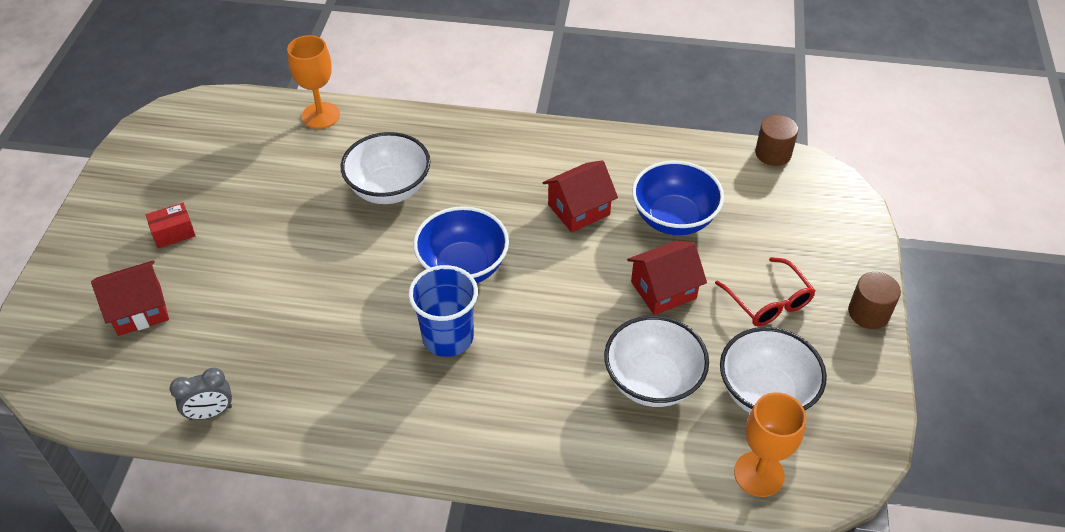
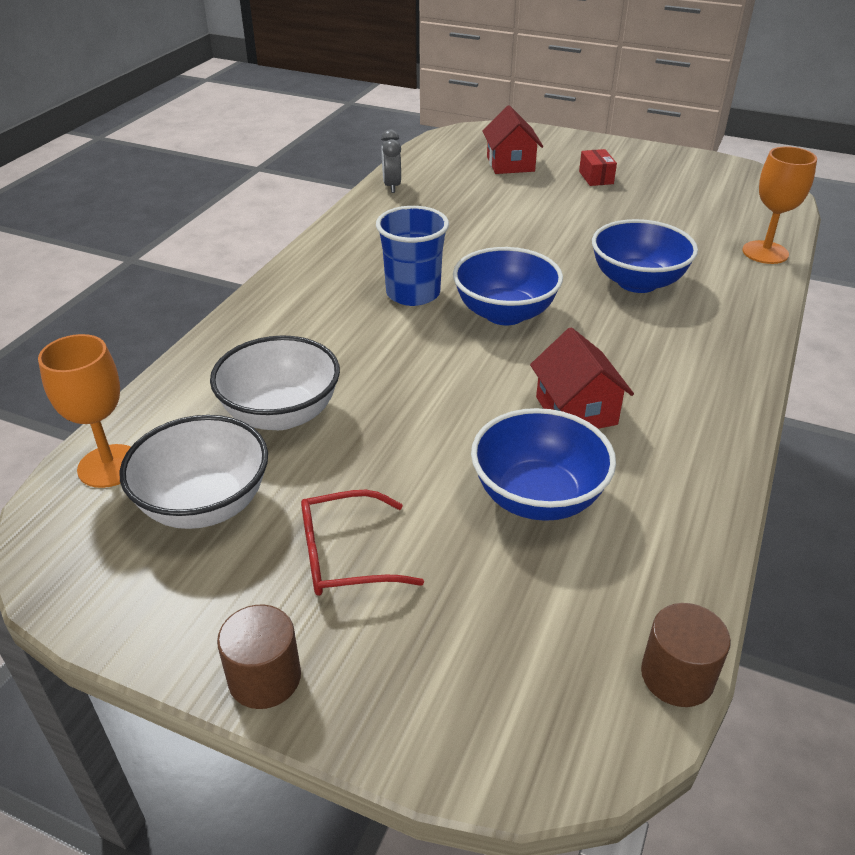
camera: 105 degrees right, 10 degrees down
white bowl [341,132,430,204] -> blue bowl [592,219,698,293]
red house [627,241,707,315] -> none

